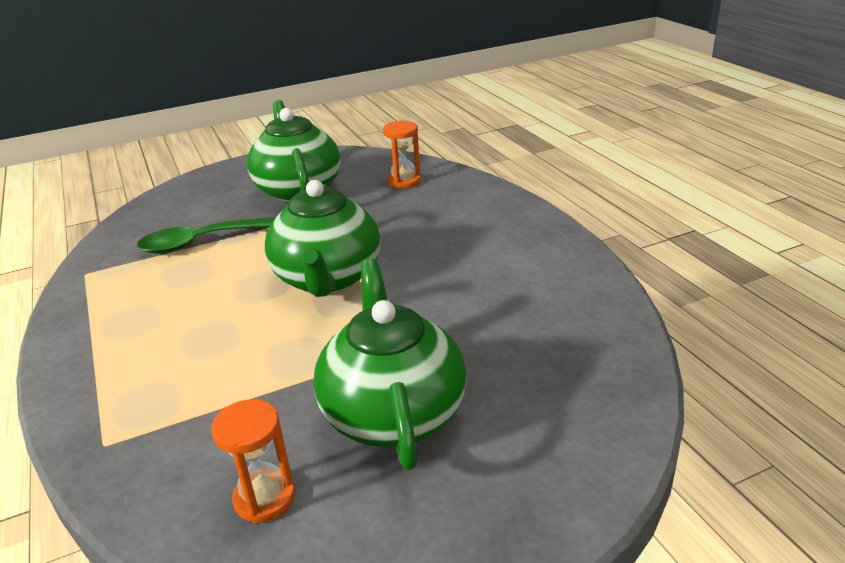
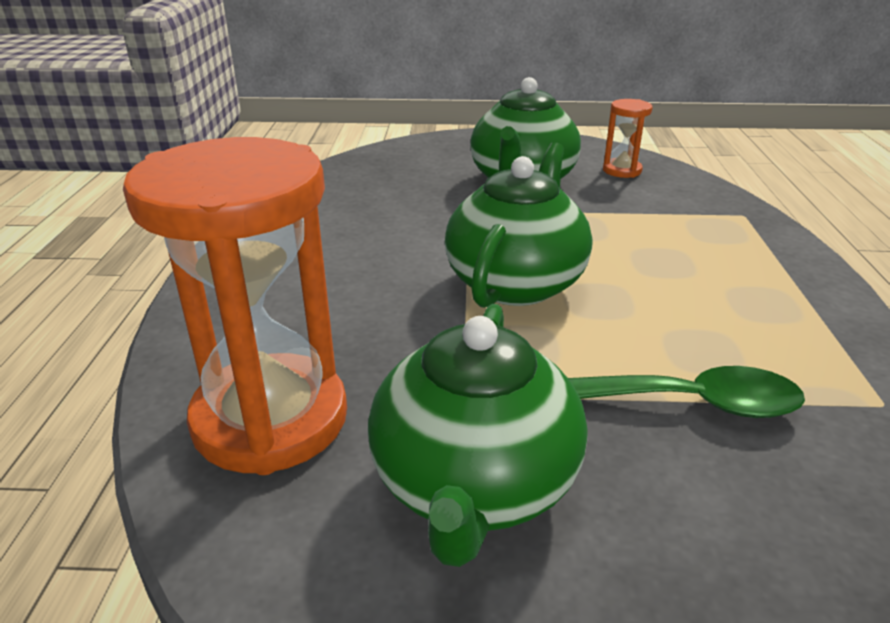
camera: 155 degrees left, 0 degrees up
orange hourglass [383,121,421,189] -> orange hourglass [123,137,347,475], size x2.22

